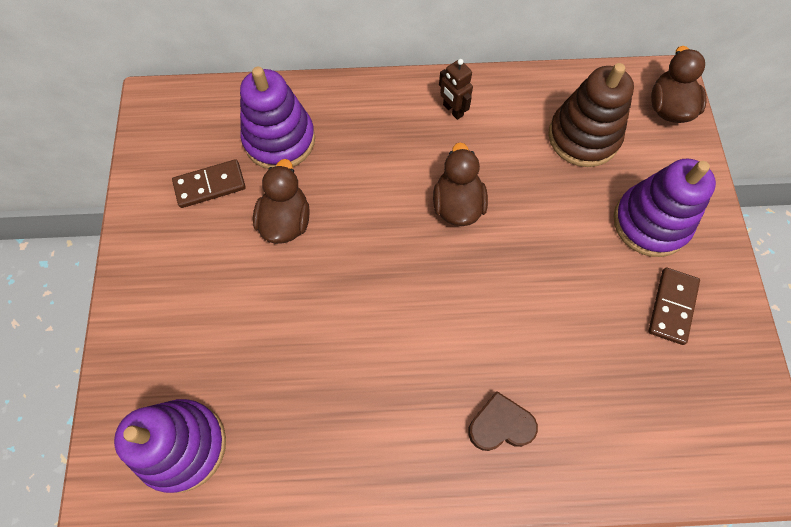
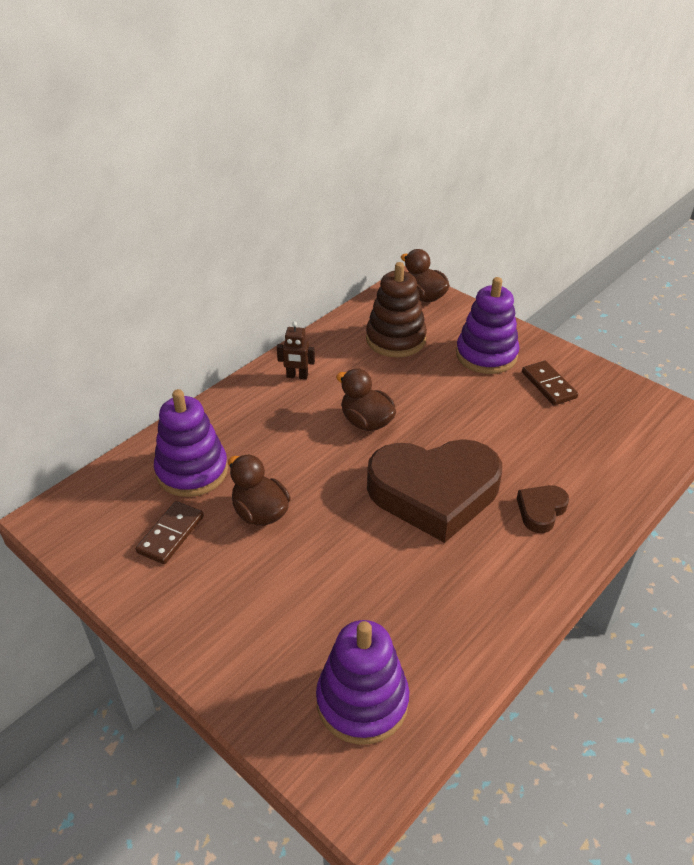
camera: 45 degrees left, 25 degrees down
none -> brown heart [367,439,502,543]

